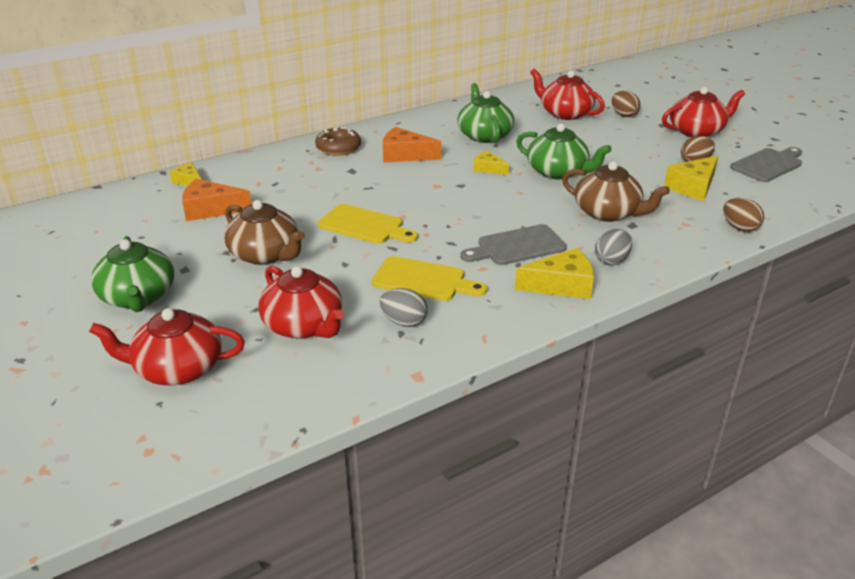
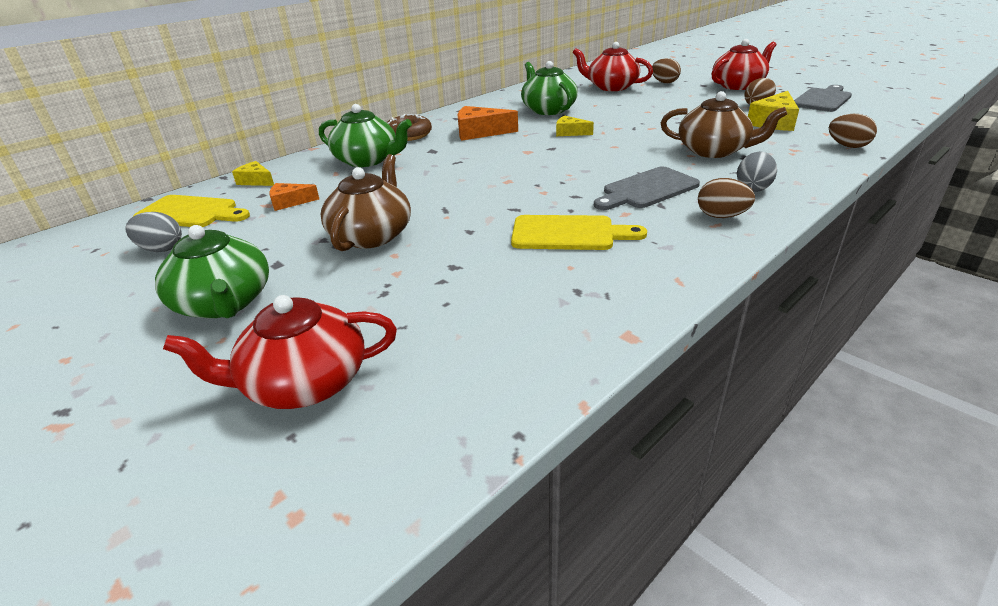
camera: 10 degrees left, 0 degrees up
orange cheese [182,179,251,221] -> orange cheese [269,183,319,211], size x0.60
brown teapot [224,200,305,265] -> brown teapot turned 105 degrees counterclockwise [321,154,411,251]
red teapot [258,266,344,339] -> none
yellow cutting board [318,204,418,244] -> yellow cutting board moved to [133,195,250,227]
grey egg [380,288,427,327] -> grey egg moved to [125,212,182,252]
yellow cheese [515,248,594,299] -> brown egg [698,178,755,218]
green teapot [516,123,612,179] -> green teapot moved to [319,104,412,167]

